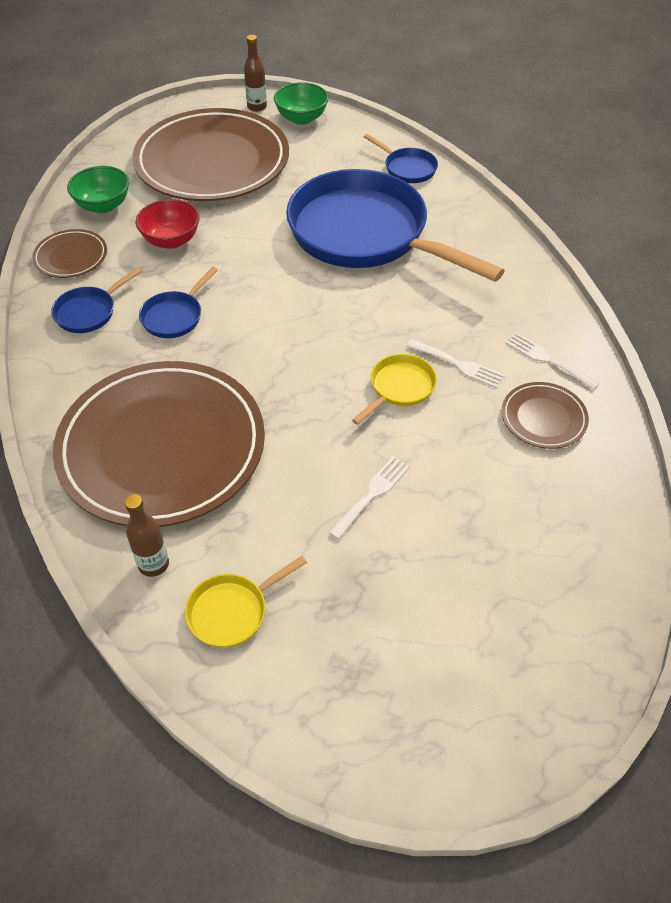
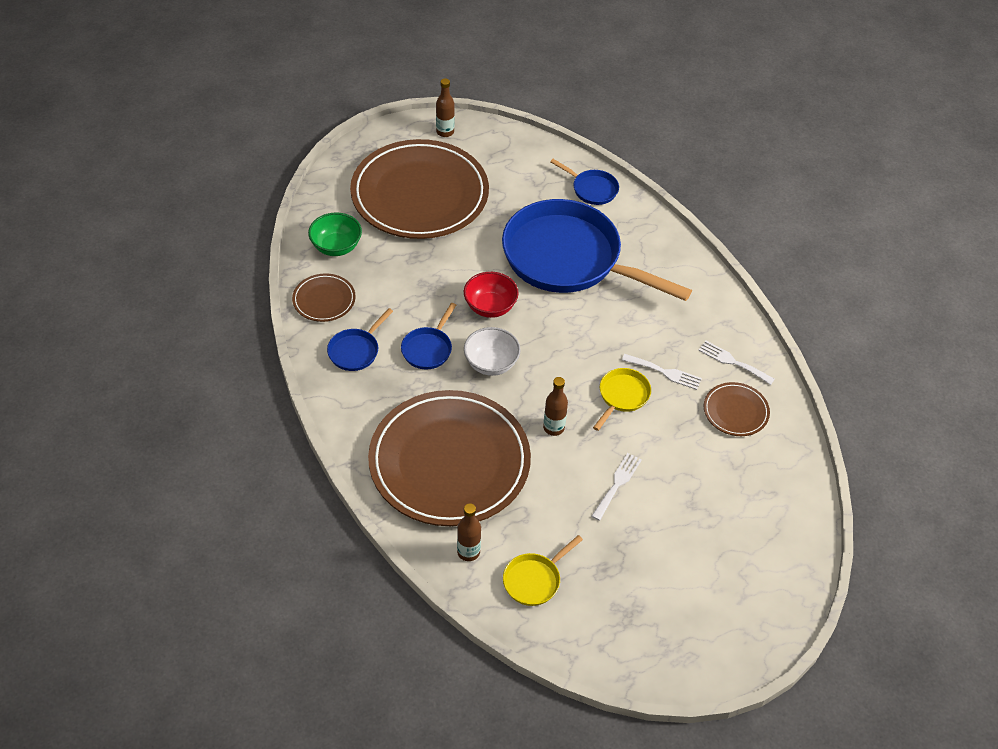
camera: 10 degrees left, 0 degrees up
red bowl [136,199,200,249] -> red bowl moved to [464,272,519,318]
green bowl [274,82,329,125] -> none
none -> white bowl [464,327,521,376]
none -> brown bottle [543,377,568,436]

